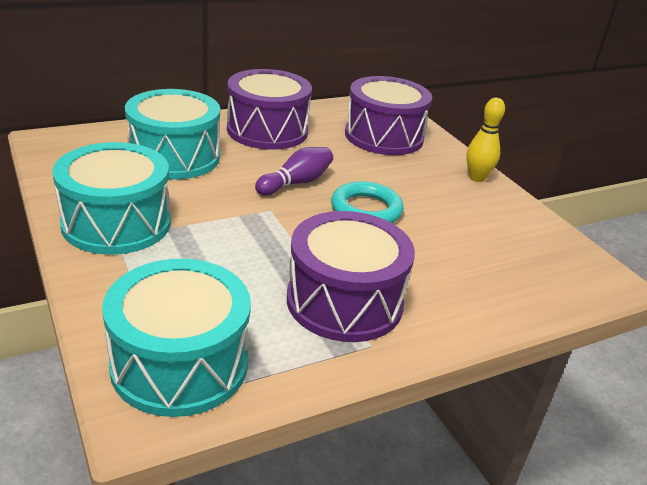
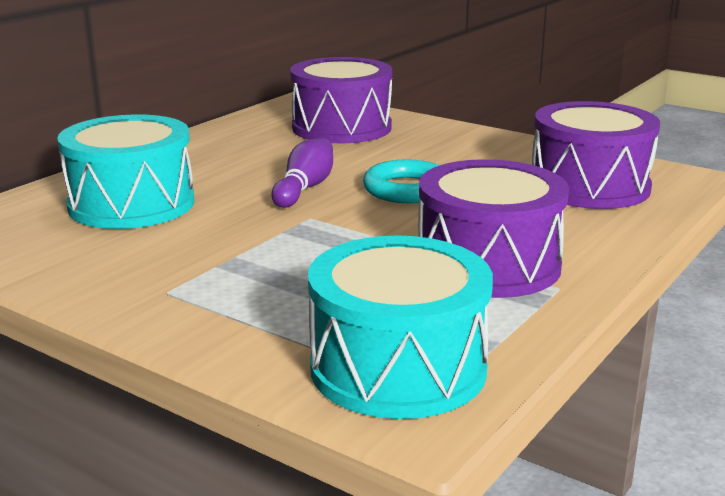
camera: 25 degrees left, 10 degrees down
turquoise drum [52,142,171,255] -> none
purple drum [227,69,312,150] -> purple drum moved to [532,101,660,209]
yellow bowling pin [466,98,505,182] -> none

